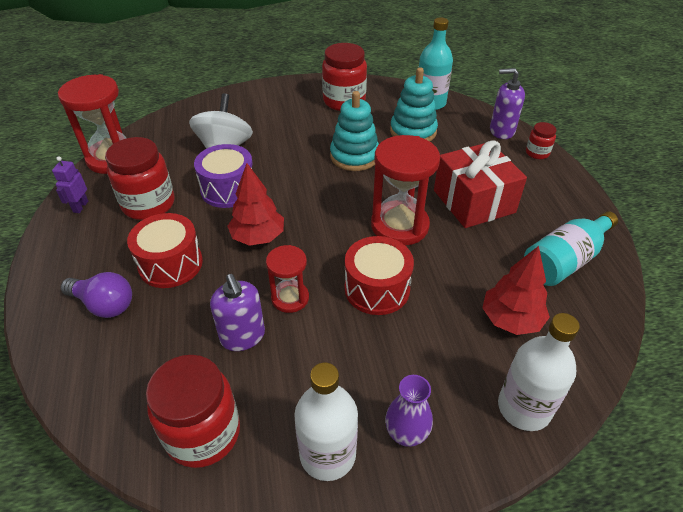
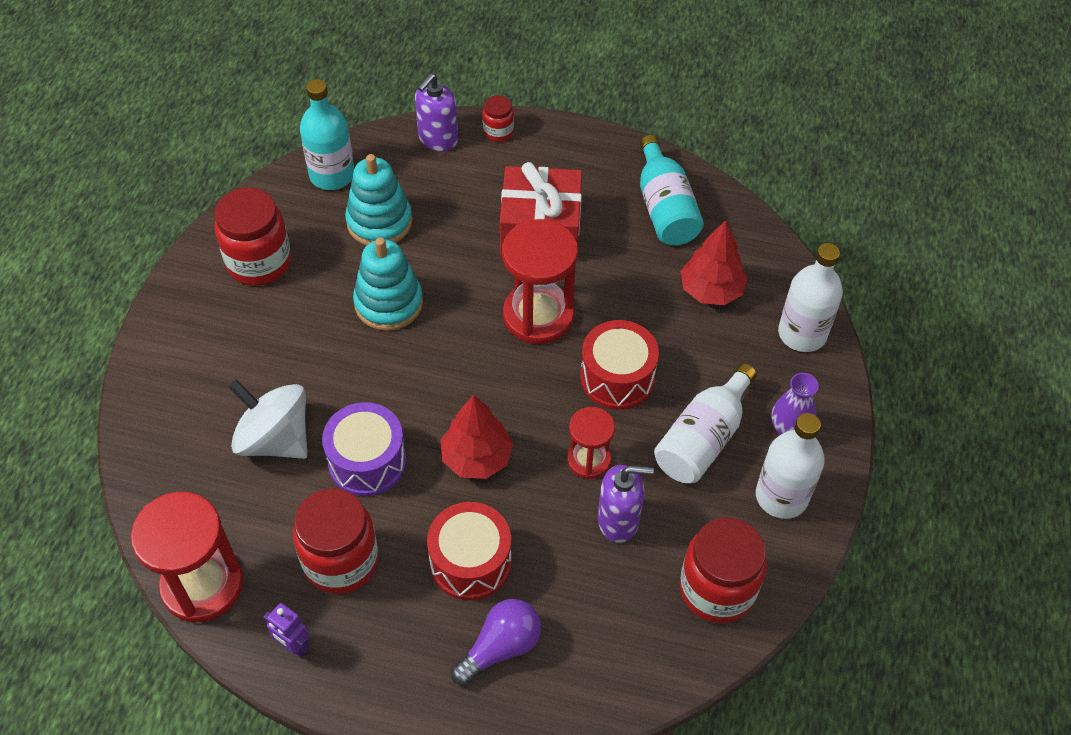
camera: 65 degrees left, 10 degrees up
none -> white bottle [654,363,757,483]

